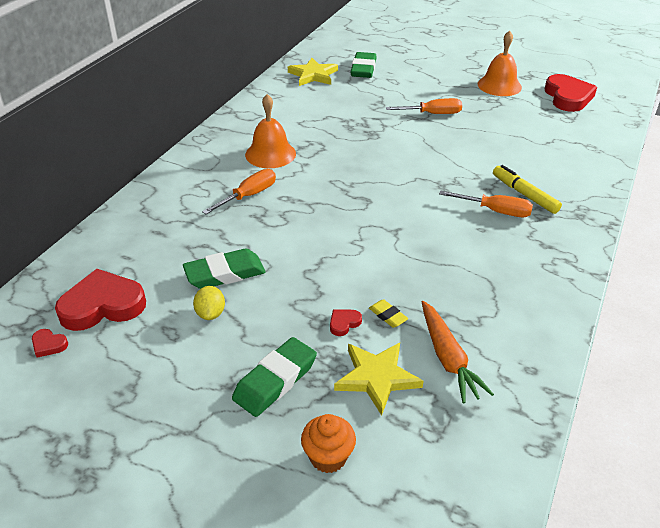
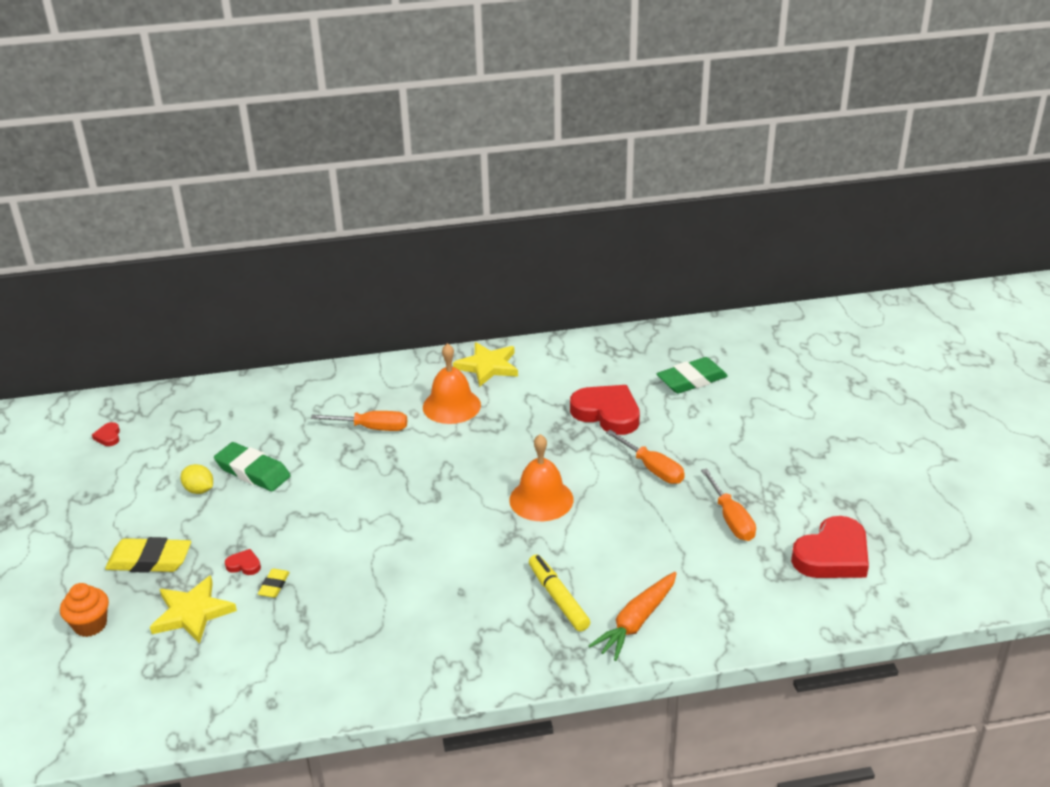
camera: 55 degrees right, 5 degrees down
red heart [55,269,146,331] -> red heart moved to [570,385,640,435]
yellow lemon [193,286,225,320] -> yellow lemon turned 75 degrees clockwise [181,464,213,494]
green eraser [232,337,317,417] -> yellow eraser [105,537,191,573]
yellow star [288,58,338,86] -> yellow star moved to [453,342,518,387]
orange carrot [422,301,494,403] -> orange carrot moved to [589,572,677,661]
orange screwdriver [439,190,533,217] -> orange screwdriver moved to [701,469,756,541]
orange bell [478,31,522,96] -> orange bell moved to [509,434,574,521]
yellow marker [493,165,562,214] -> yellow marker turned 45 degrees counterclockwise [529,554,590,632]

